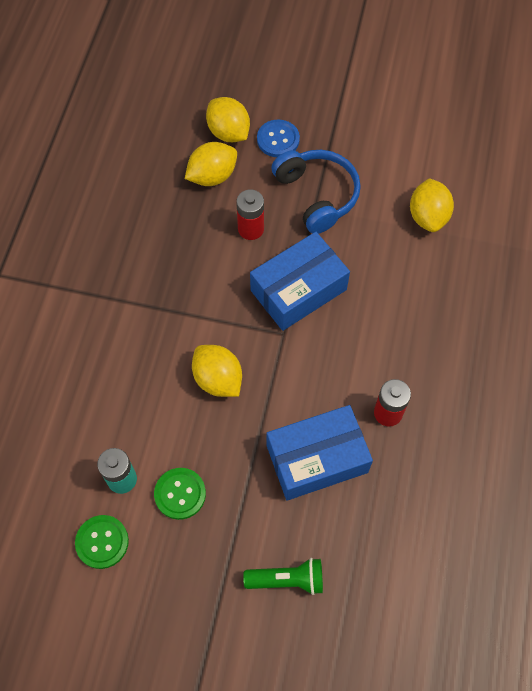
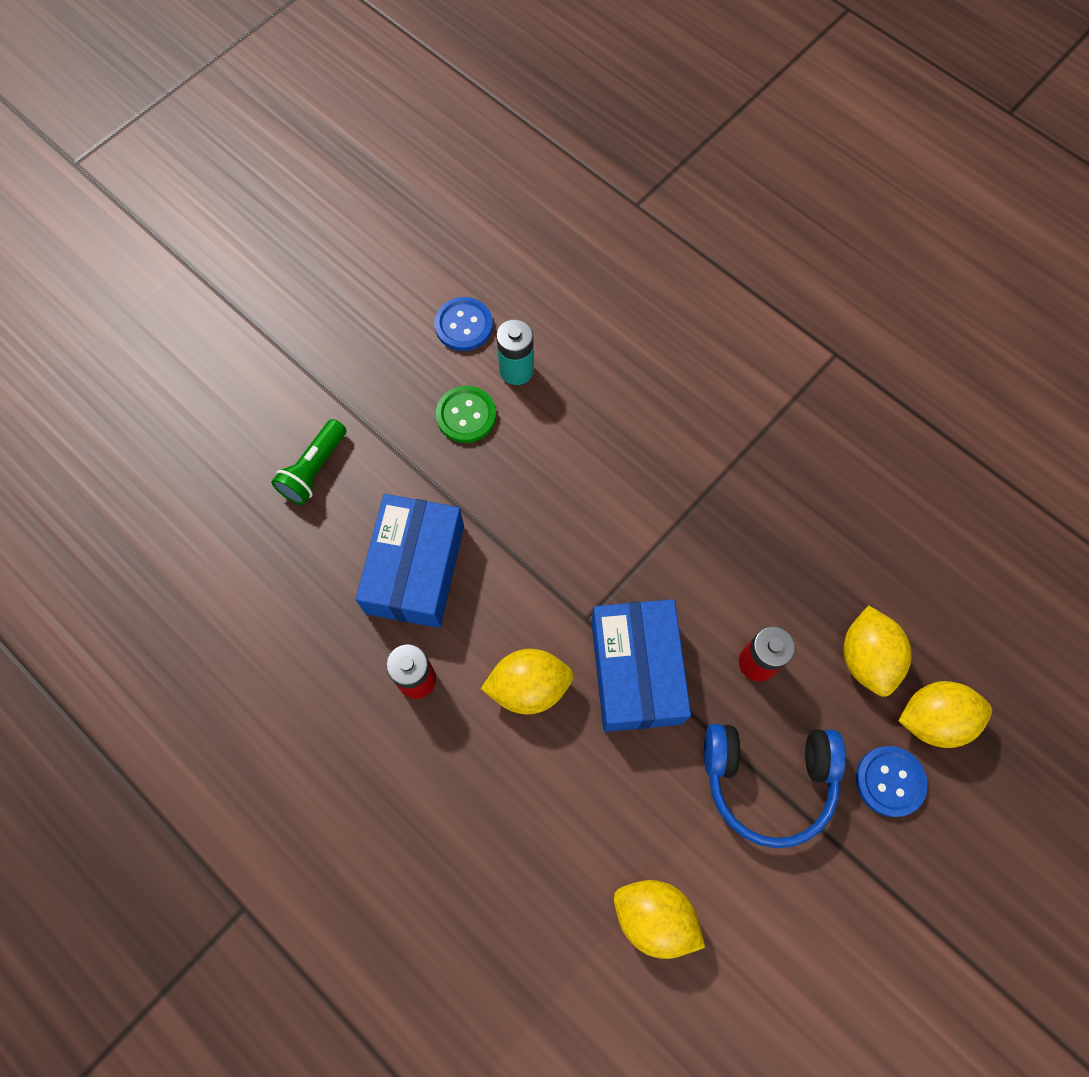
camera: 120 degrees right, 5 degrees up
green button [75,515,129,569] -> blue button [434,297,493,351]
yellow lemon [192,345,242,397] -> yellow lemon moved to [481,649,574,714]

